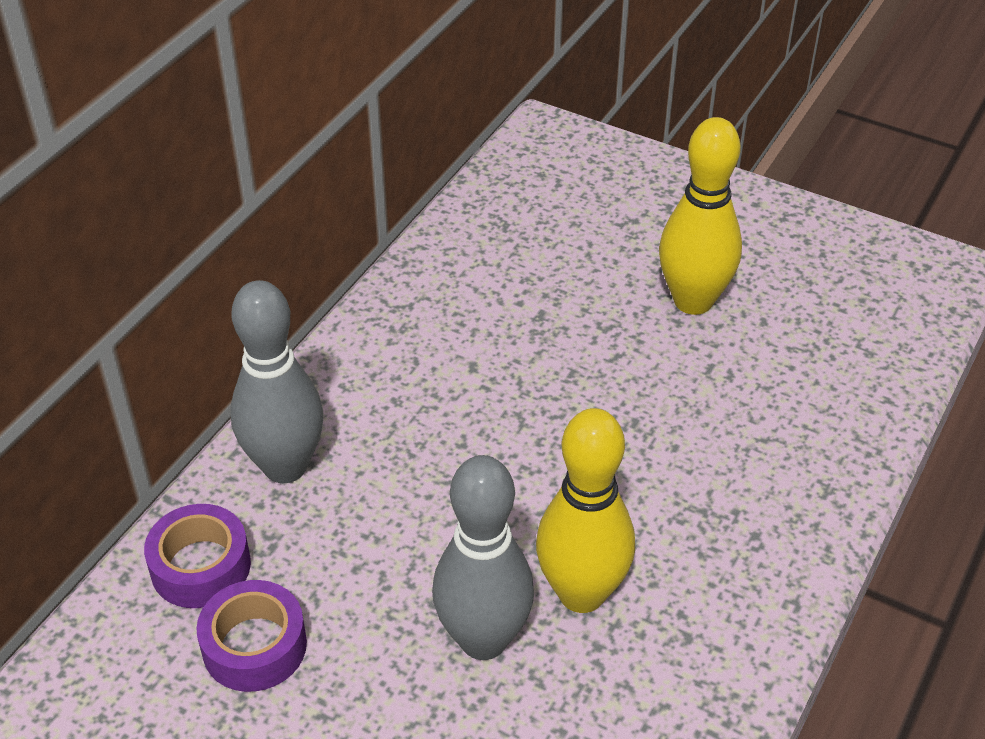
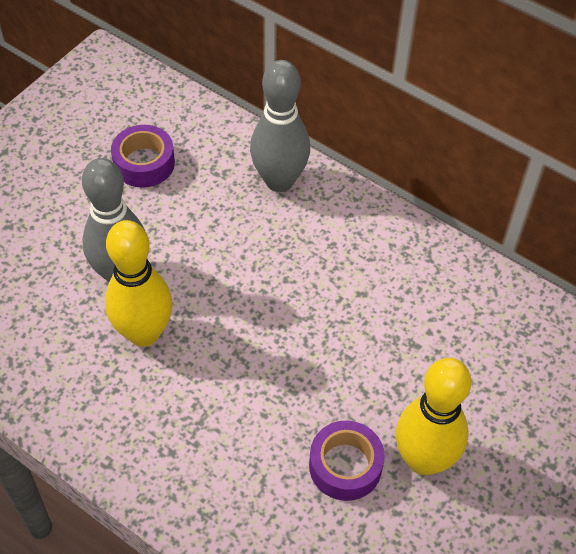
camera: 95 degrees right, 10 degrees up
purple tape [144,504,251,608] -> purple tape moved to [309,421,385,501]

